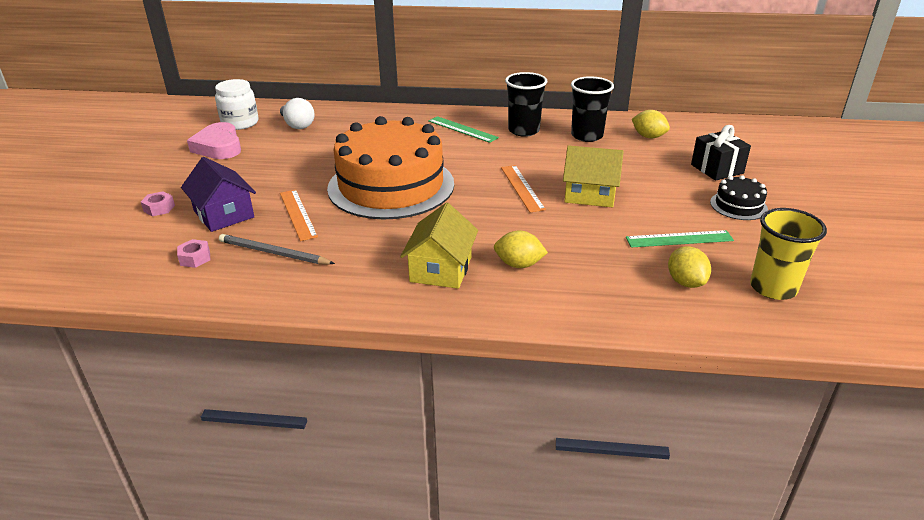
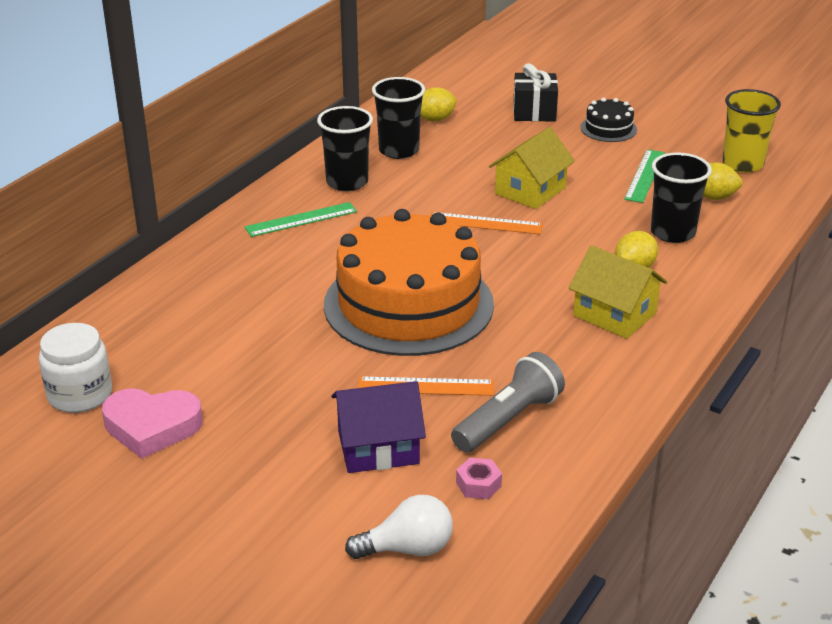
camera: 65 degrees left, 0 degrees up
pink nut [141,191,175,216] -> none
grey pencil [219,234,335,264] -> grey flashlight [451,352,565,452]
white light bulb [280,98,315,129] -> white light bulb moved to [345,495,453,559]
none -> black cup [651,152,712,243]

